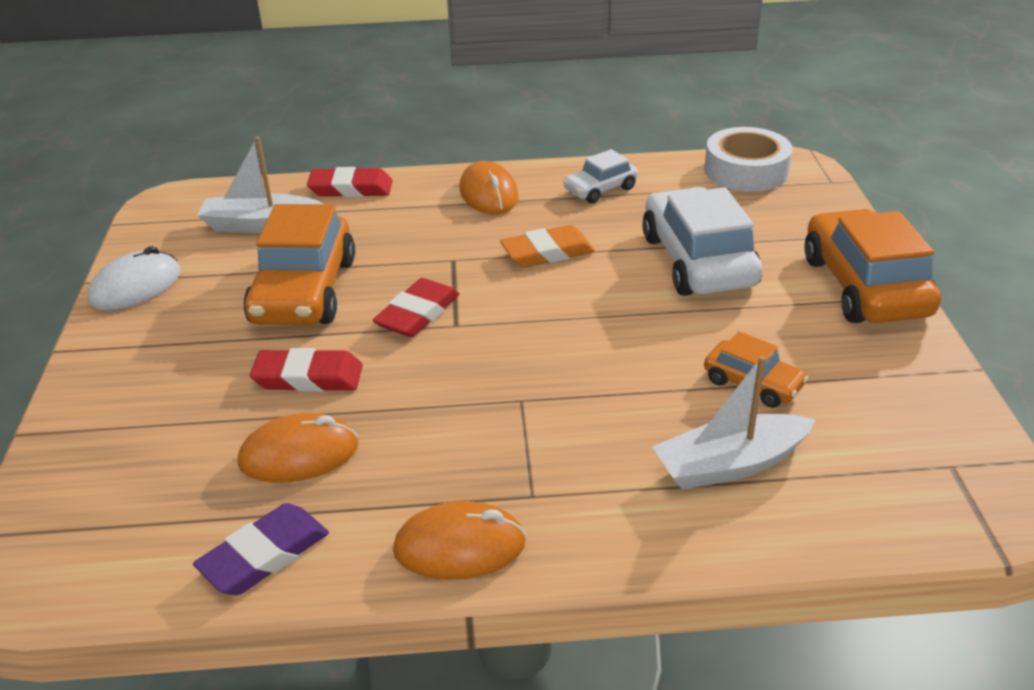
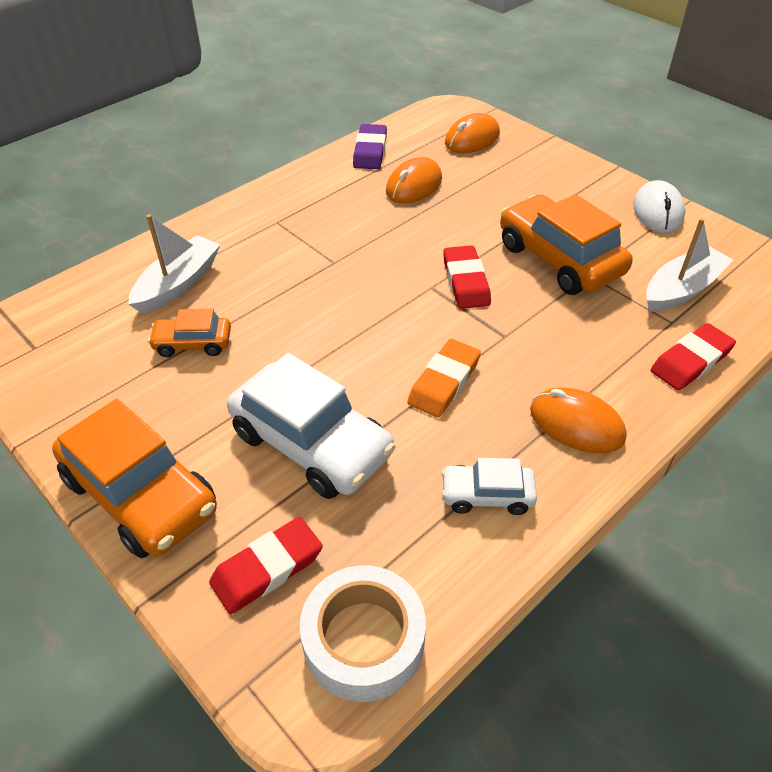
camera: 140 degrees right, 10 degrees up
red eraser [250,348,363,392] -> red eraser moved to [209,517,323,614]
orange mouse [393,501,526,580] -> orange mouse moved to [445,113,500,153]
white car [563,149,638,203] -> white car turned 105 degrees counterclockwise [441,458,537,515]

